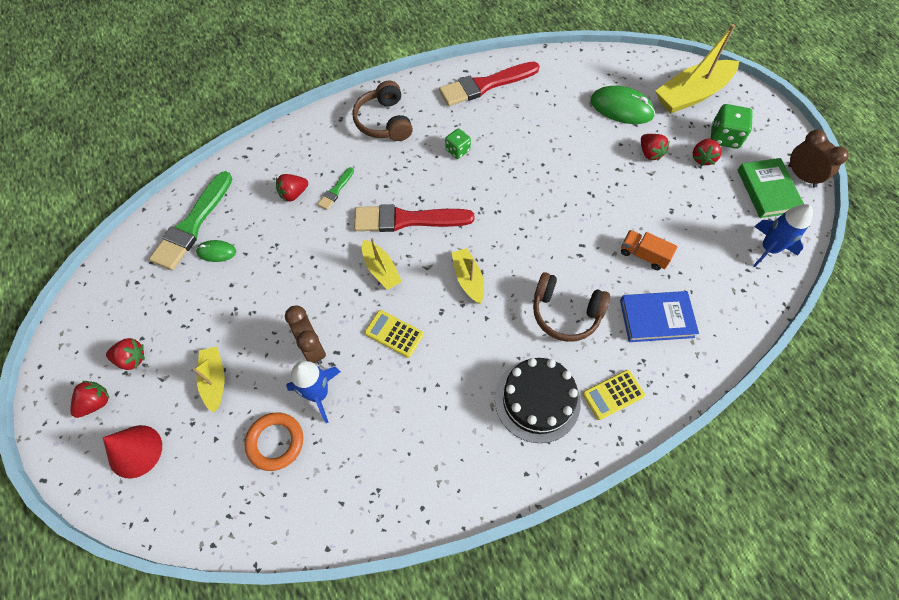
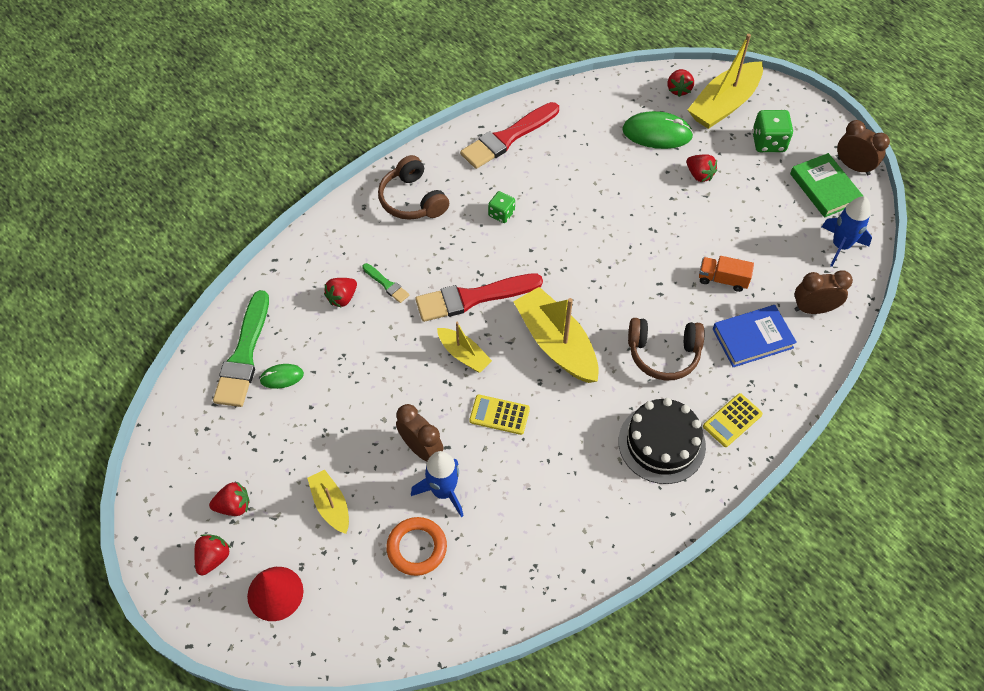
camera: 15 degrees left, 5 degrees down
green brush [317,167,354,210] -> green brush turned 60 degrees counterclockwise [363,263,409,303]
yellow boat [452,248,484,304] -> yellow boat [513,287,599,383], size x1.81
red strawberry [693,139,722,166] -> red strawberry moved to [668,69,694,97]
none -> brown clock [794,270,853,314]

